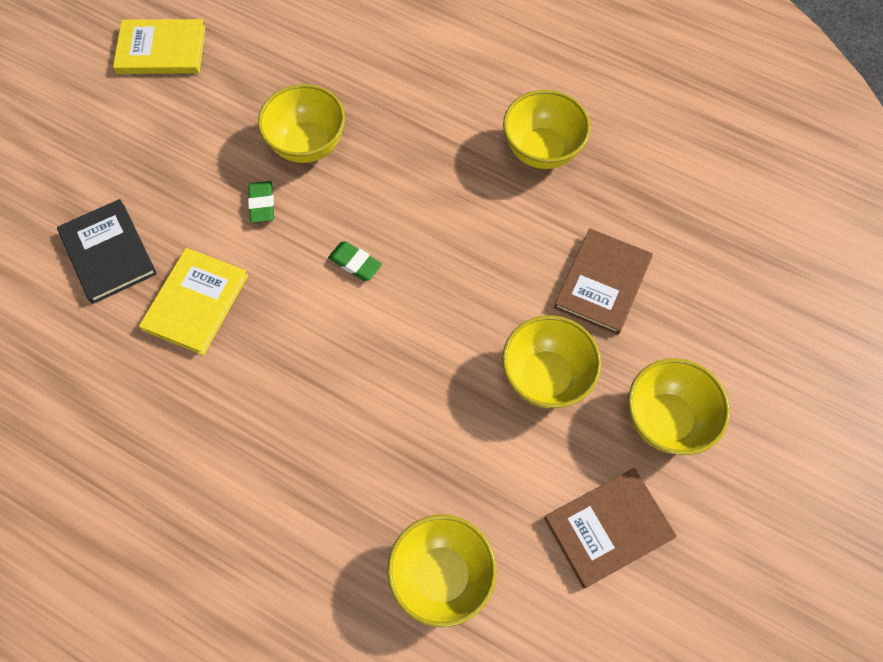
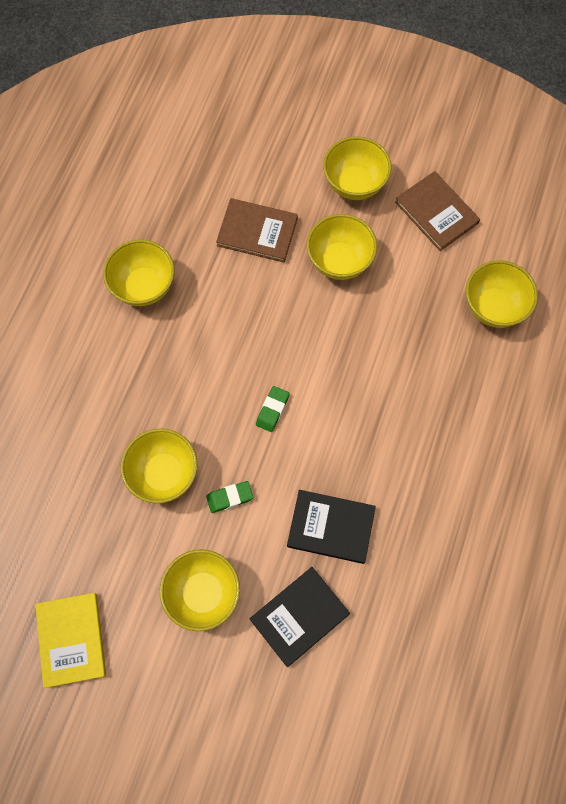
camera: 100 degrees left, 5 degrees up
yellow book [139,248,248,355] -> black book [287,490,376,564]
none -> yellow bowl [160,549,240,631]

